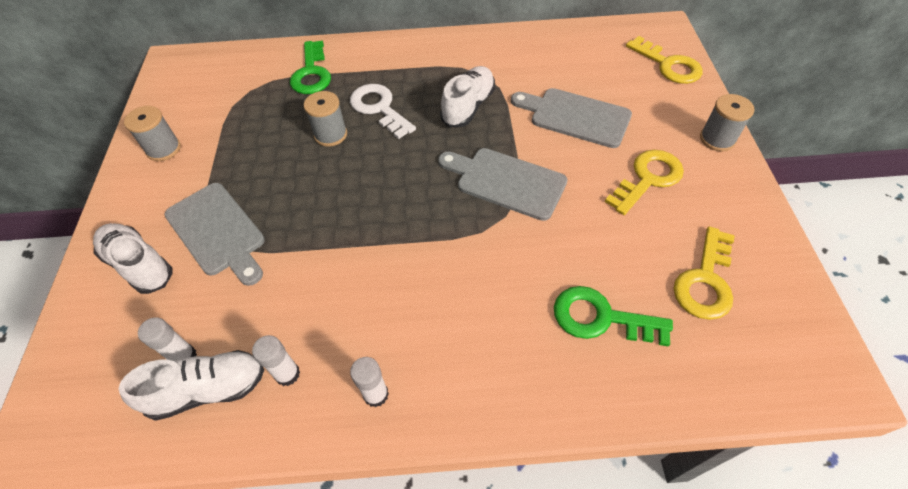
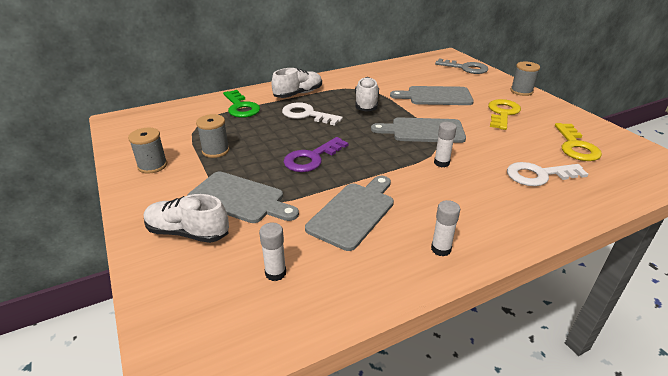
camera: 25 degrees left, 20 degrees down
white shoe [119,350,264,421] -> white shoe moved to [271,68,322,98]
white glue stick [252,335,300,386] -> white glue stick moved to [434,122,457,167]
grey spool [304,91,347,147] -> grey spool moved to [196,114,230,158]
green key [554,286,673,347] -> white key [507,162,588,186]
yellow key [626,36,702,84] -> grey key [435,59,488,74]
none -> purple key [284,137,348,172]
none -> grey cutting board [305,176,394,251]

